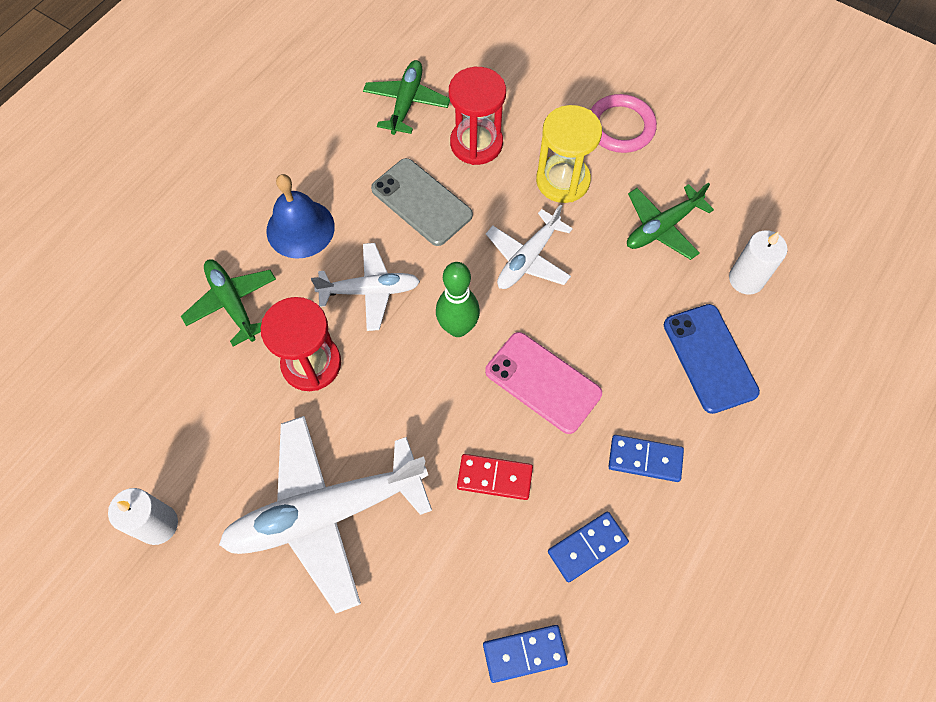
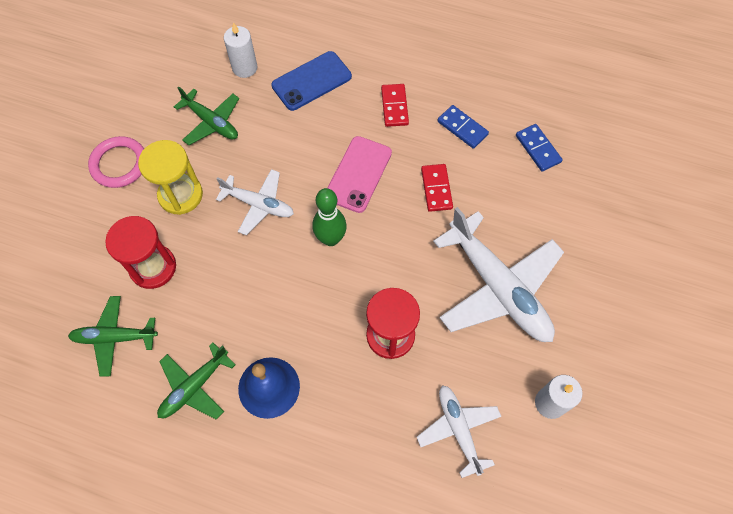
camera: 105 degrees left, 0 degrees up
green plane [181,259,276,347] -> green plane moved to [157,342,236,420]
white plane [311,243,420,331] -> white plane moved to [417,385,502,478]
grey phone [371,158,473,246] -> none
blue domino [608,435,684,482] -> red domino [381,84,409,127]

